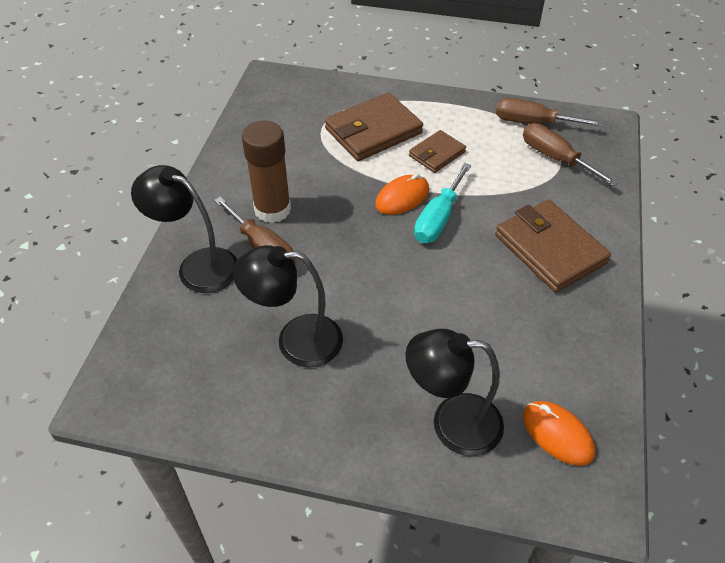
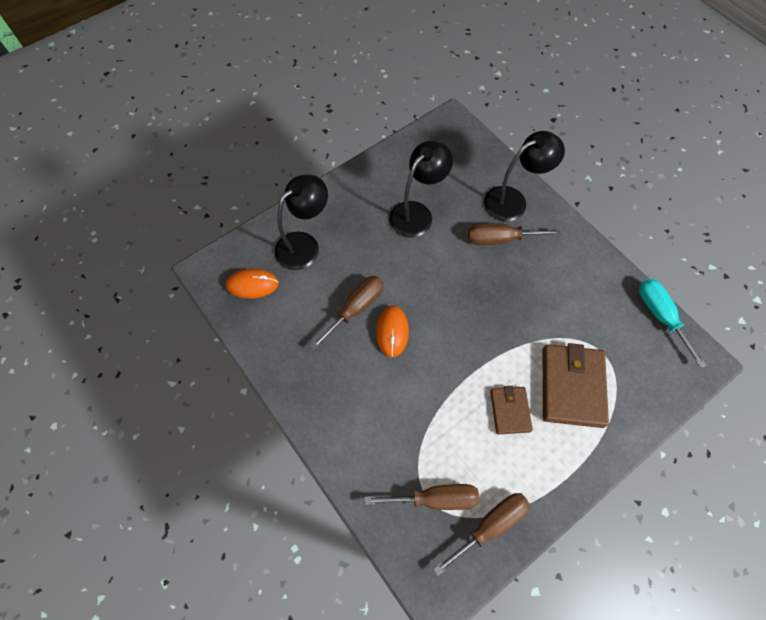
camera: 130 degrees right, 15 degrees up
brown glue stick [242,121,291,223] -> none
orange mouse [375,174,429,215] -> orange mouse moved to [376,306,409,357]
turquoise screwdriver [414,163,471,243] -> turquoise screwdriver moved to [639,279,706,368]
brown wallet [495,199,611,293] -> none
none -> brown screwdriver [310,276,383,351]

